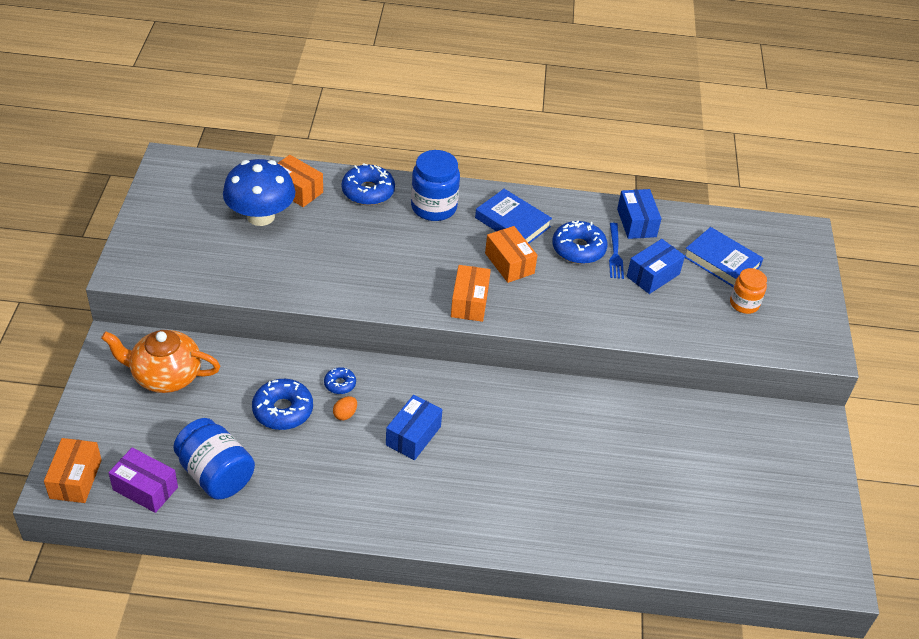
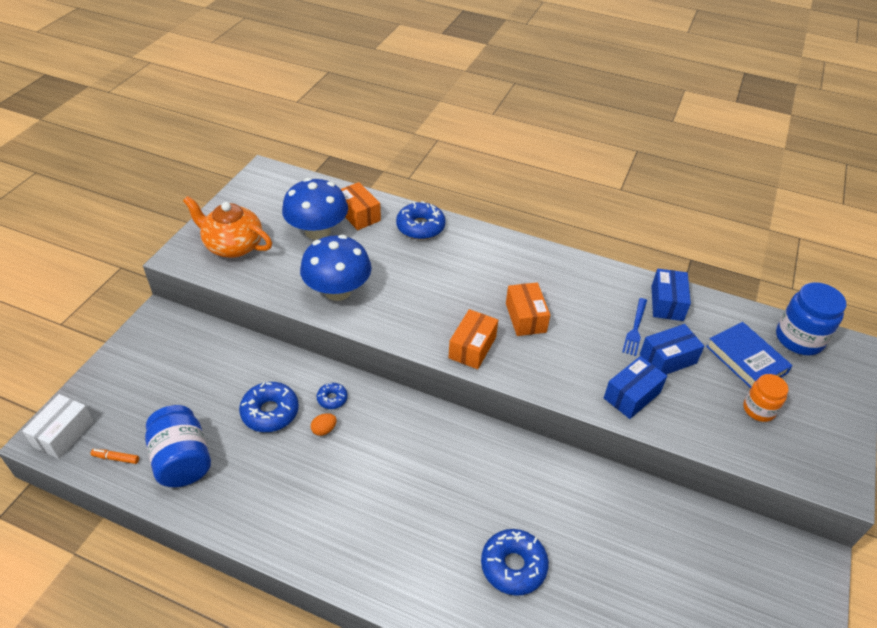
camera: 20 degrees right, 0 degrees up
orange box [44,438,102,503] -> white box [22,394,94,459]
orange teapot [101,330,220,393] -> orange teapot moved to [183,196,272,258]
purple box [108,447,178,513] -> orange marker [91,449,139,464]
blue box [386,395,442,460] -> blue box moved to [604,356,667,419]
blue jar [411,150,460,221] -> blue jar moved to [776,282,846,355]
blue book [475,189,552,244] -> none
blue donut [552,220,608,264] -> blue donut moved to [481,529,549,596]
none -> blue mushroom [300,235,372,301]

